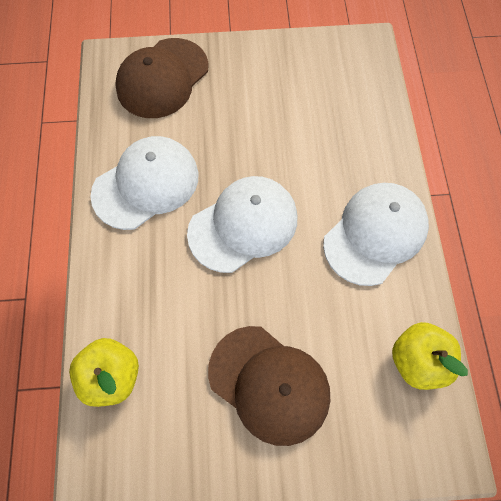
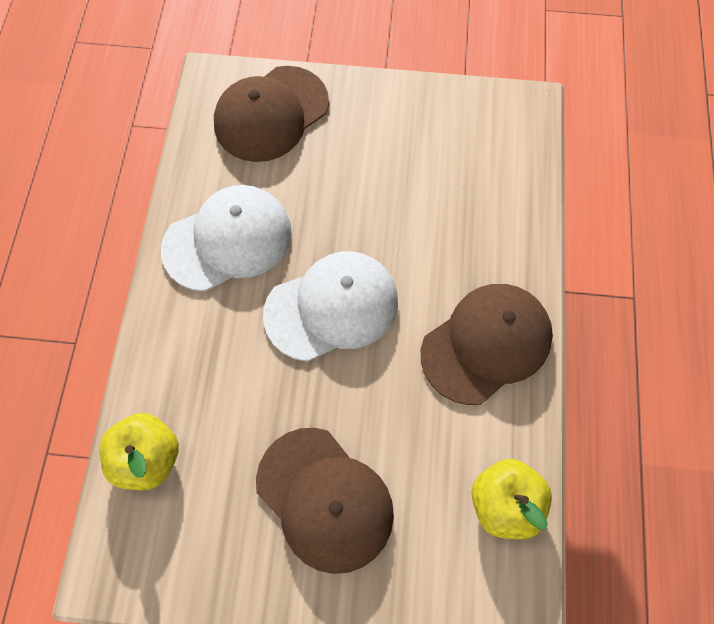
camera: 10 degrees right, 0 degrees up
white cap [323,183,429,286] -> brown cap [421,284,553,405]

